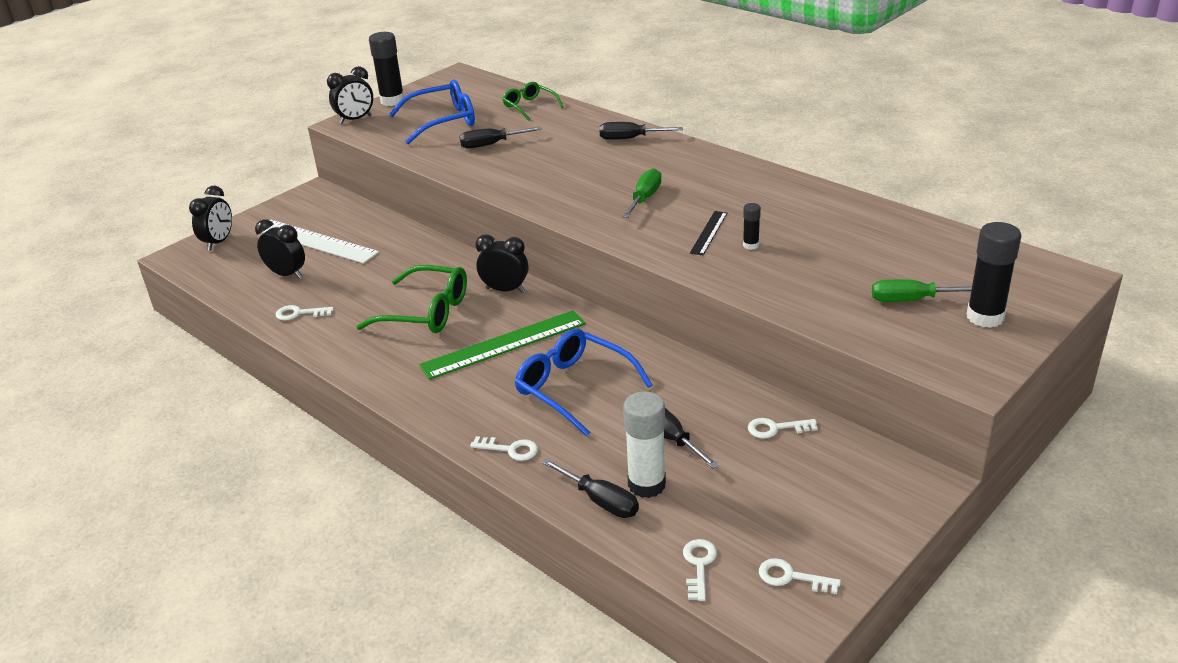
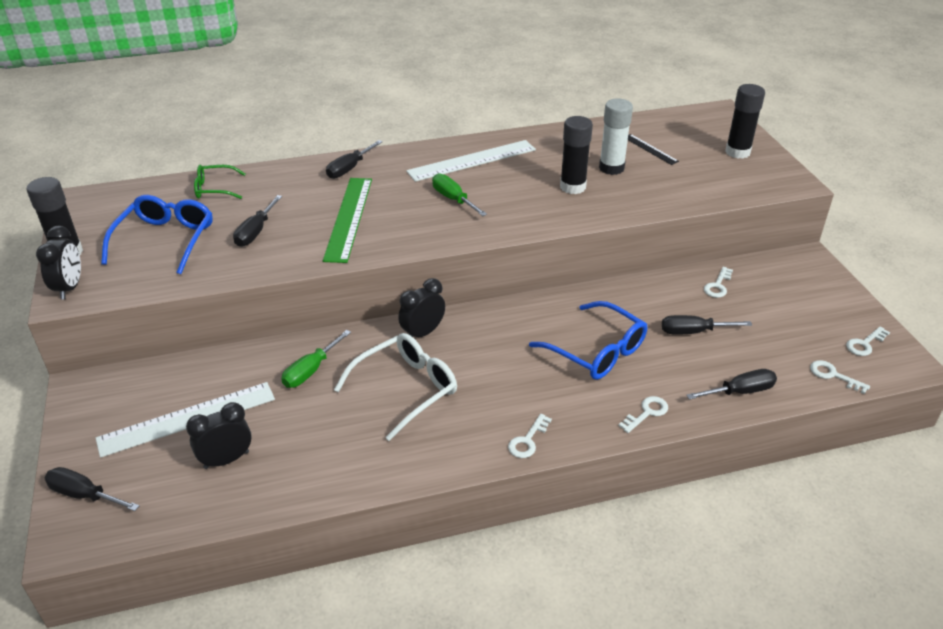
camera: 60 degrees left, 5 degrees up
black clock [189,186,232,251] -> black screwdriver [45,467,140,511]
white key [276,305,334,321] -> white key moved to [508,414,552,458]
green glasses [356,265,467,333] -> white glasses [334,333,457,441]
green ruler [419,310,586,380] -> green ruler moved to [323,178,372,263]
blue glasses [515,328,652,437] -> blue glasses turned 120 degrees counterclockwise [529,301,647,380]
white glue stick [623,391,666,498] -> white glue stick moved to [599,99,633,175]
black ruler [690,211,727,255] -> black ruler moved to [628,134,679,165]
black glue stick [743,203,761,250] -> black glue stick [560,116,593,194], size x2.00
green screwdriver [872,279,972,302] -> green screwdriver moved to [281,330,351,388]
none -> white ruler [406,140,536,182]

